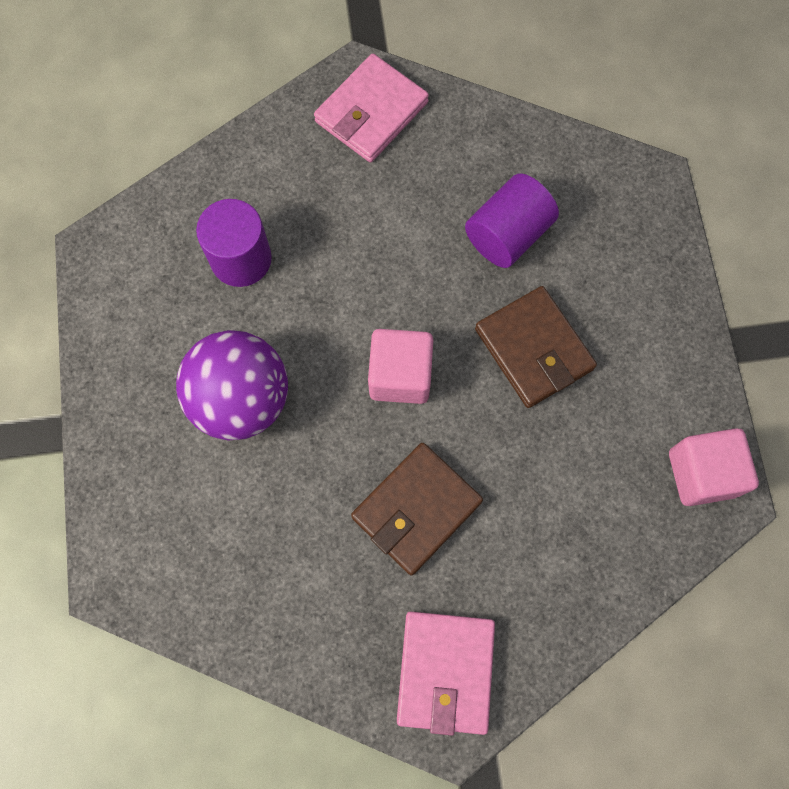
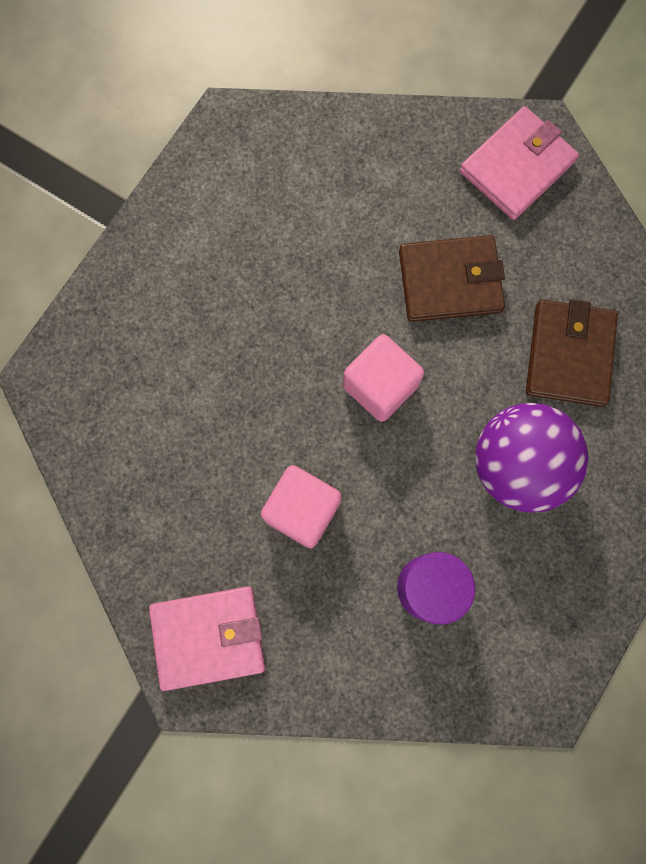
camera: 140 degrees left, 5 degrees up
purple cylinder [465,174,559,268] -> none
brown wallet [475,286,597,408] -> brown wallet moved to [526,299,618,407]
pink cube [669,428,759,506] -> pink cube moved to [261,465,342,548]

